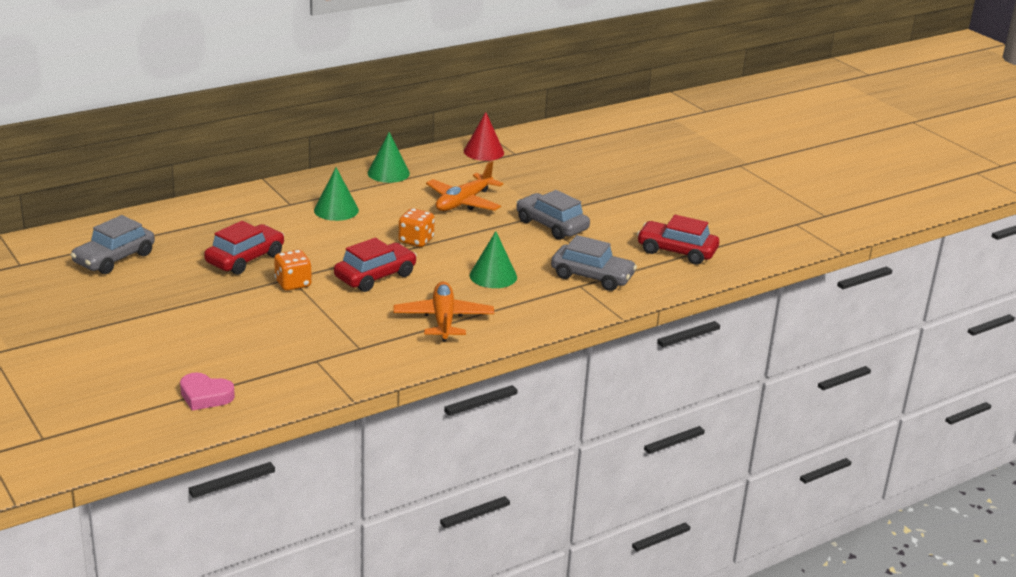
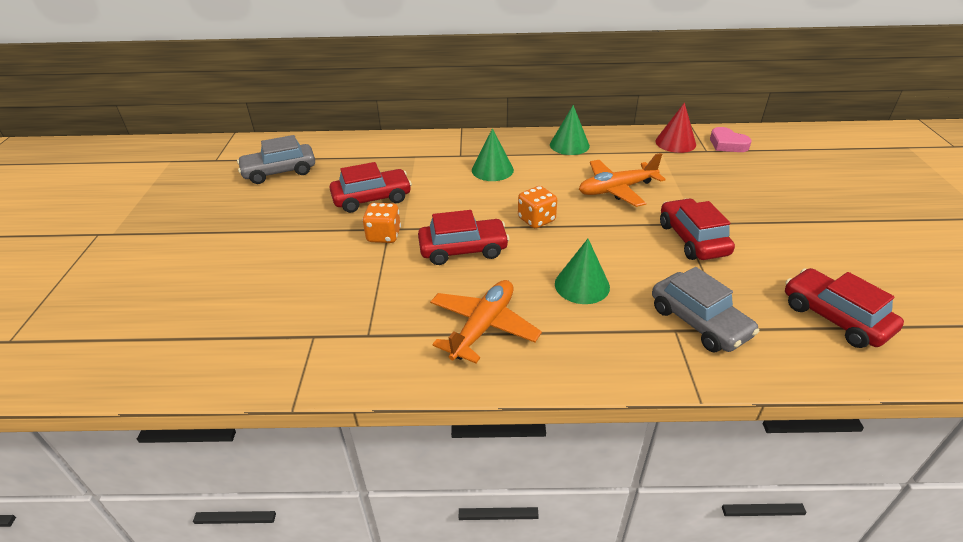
camera: 35 degrees right, 10 degrees up
pink heart [180,372,235,411] -> pink heart moved to [710,127,752,152]
grey car [516,190,590,240] -> red car [660,198,735,260]

